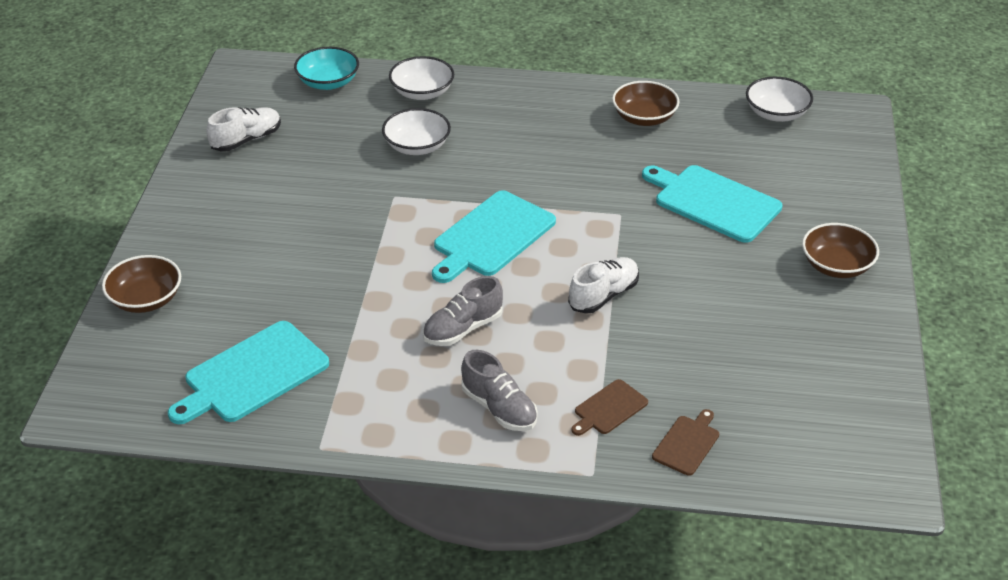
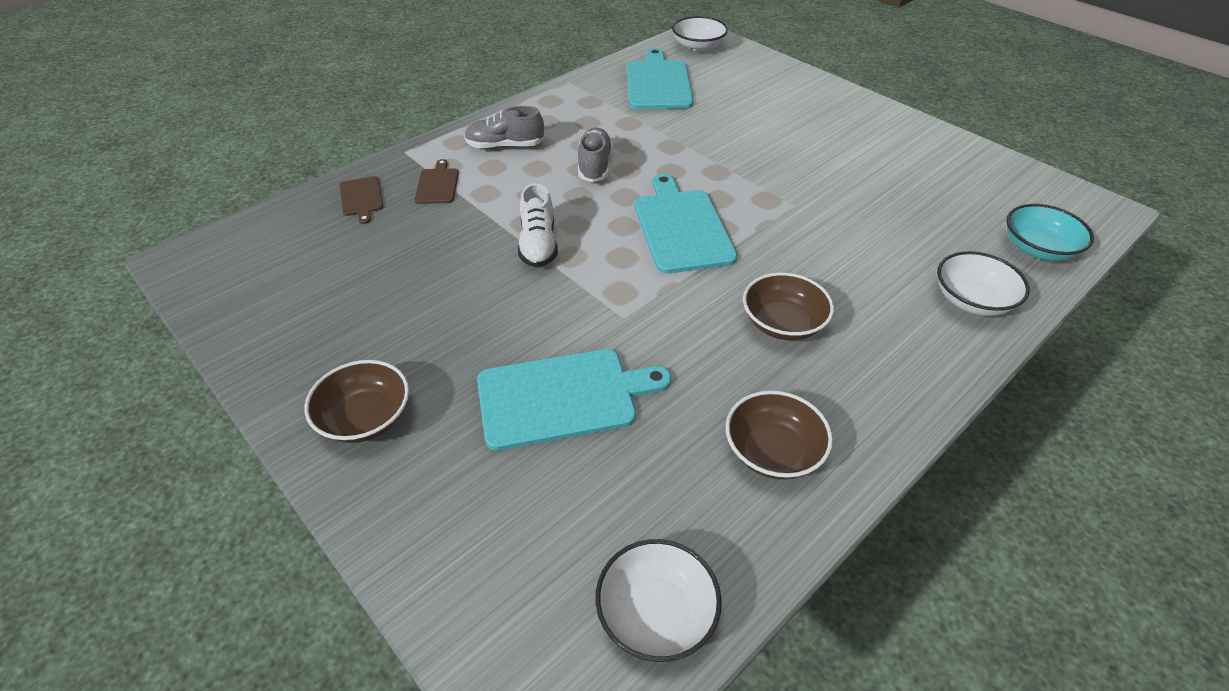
camera: 130 degrees right, 5 degrees up
brown bowl [102,255,181,313] -> brown bowl moved to [743,273,834,340]
white shoe [207,107,281,152] -> none
white bowl [382,108,451,155] -> white bowl moved to [672,16,728,52]

